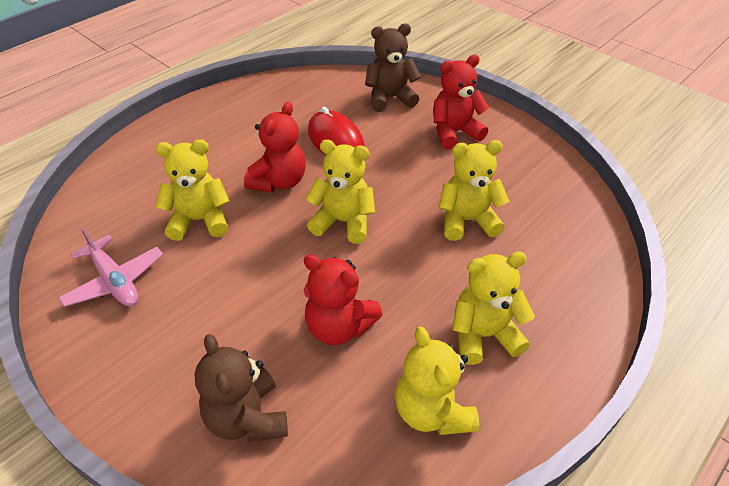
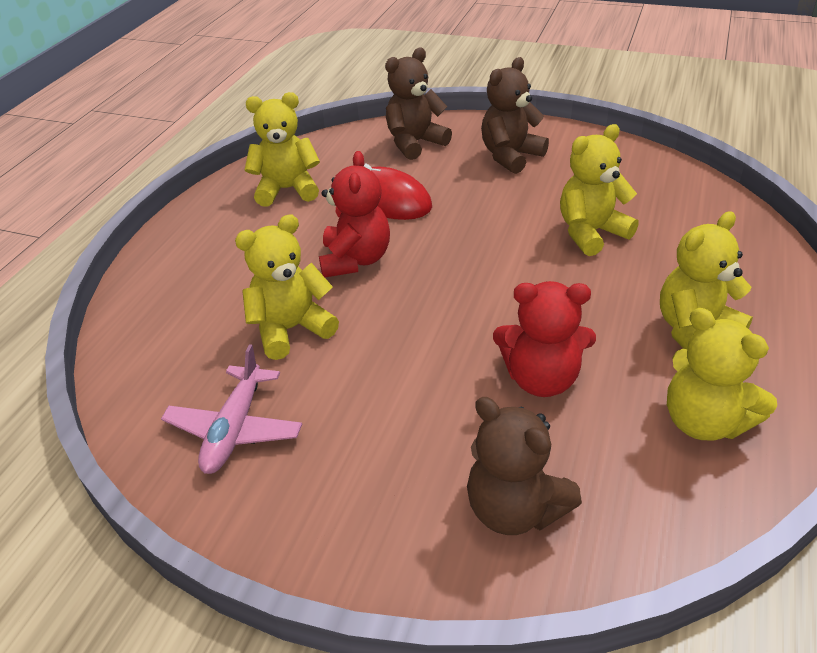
camera: 20 degrees left, 5 degrees down
pink plane [58,227,164,307] -> pink plane turned 75 degrees clockwise [161,344,302,474]
yellow teddy bear [306,140,375,244] -> yellow teddy bear moved to [245,92,320,207]
red teddy bear [433,55,489,149] -> brown teddy bear [481,57,549,174]

